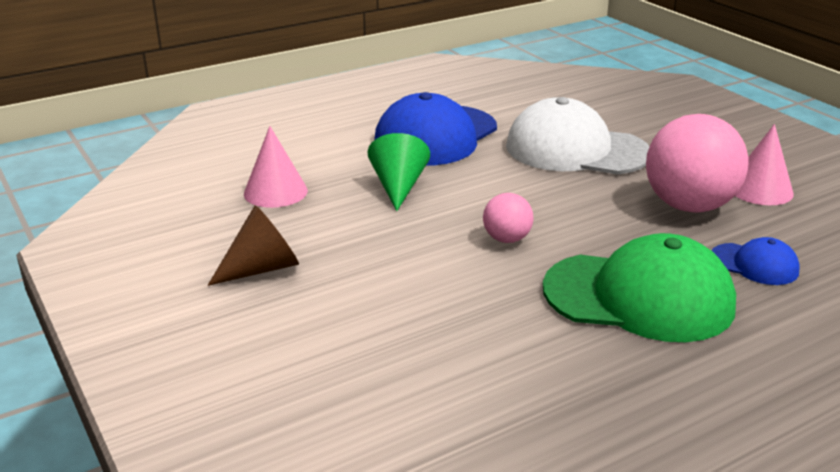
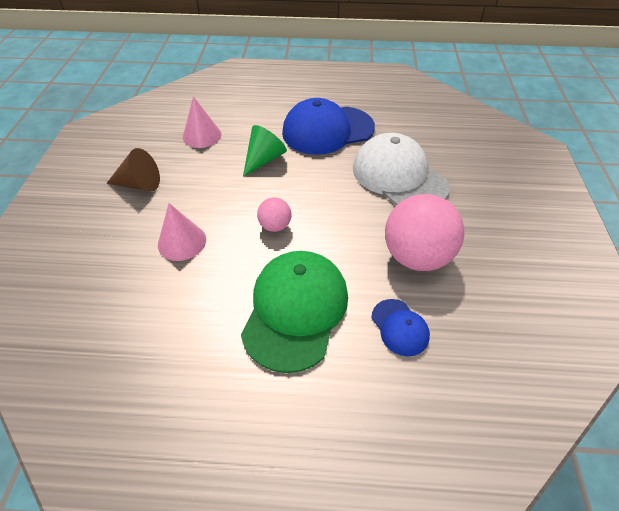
camera: 35 degrees right, 20 degrees up
green cap [543,233,736,342] -> green cap turned 120 degrees counterclockwise [241,251,348,373]
pink cone [735,124,794,205] -> pink cone moved to [158,203,206,261]

